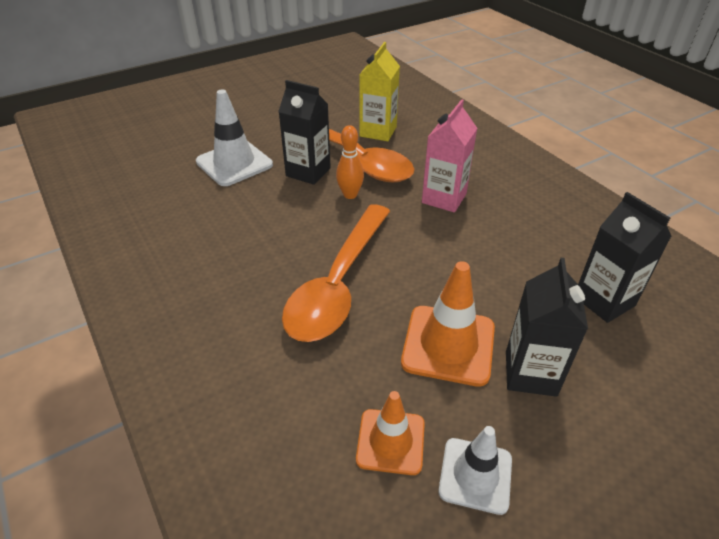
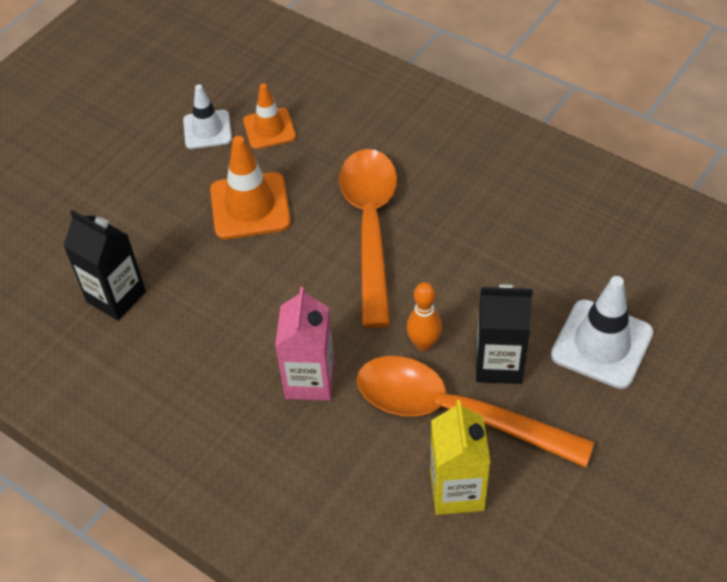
camera: 160 degrees right, 10 degrees up
black carton [506,258,588,397] -> none

